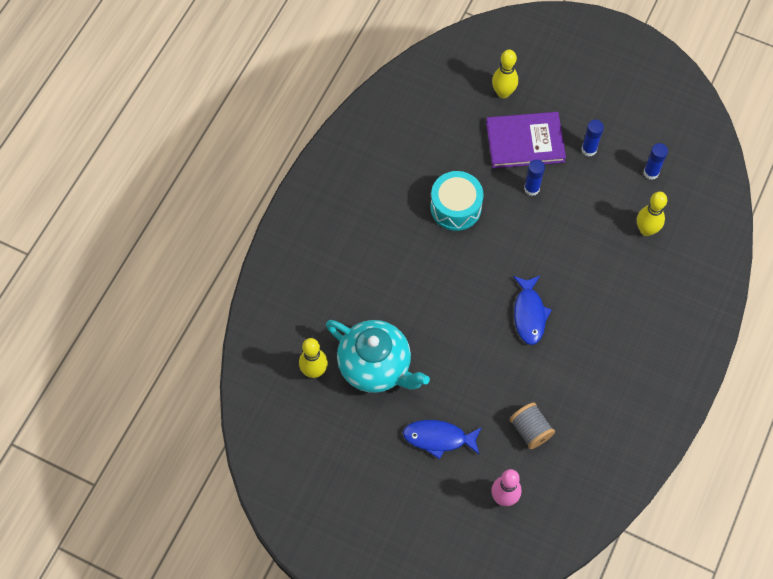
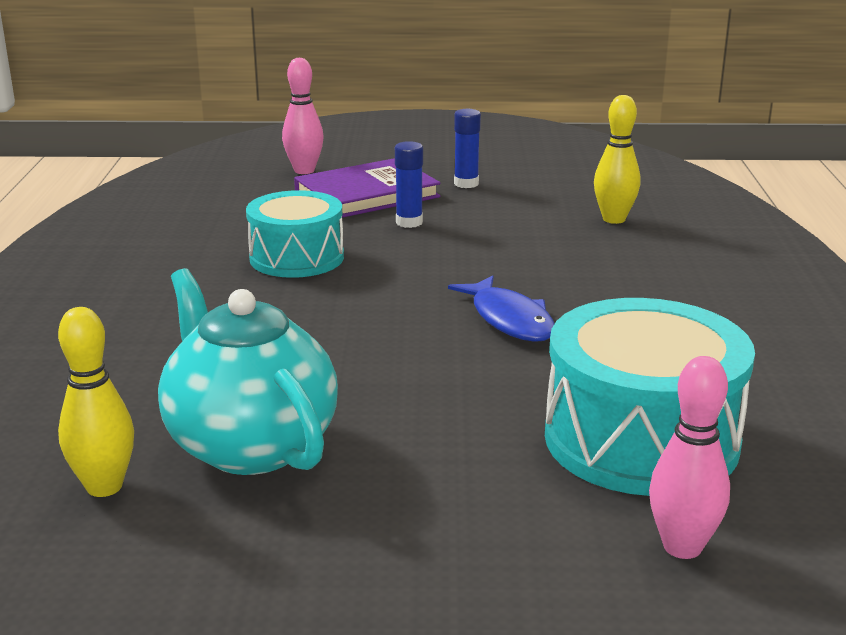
camera: 25 degrees left, 40 degrees down
turquoise teapot [326,320,430,393] -> turquoise teapot turned 135 degrees counterclockwise [158,268,338,475]
blue fish [403,420,482,459] -> none
yellow bowling pin [492,50,518,98] -> pink bowling pin [282,58,324,174]
grey spool [510,402,555,449] -> turquoise drum [545,298,755,496]
blue glue stick [644,143,668,180] -> none

